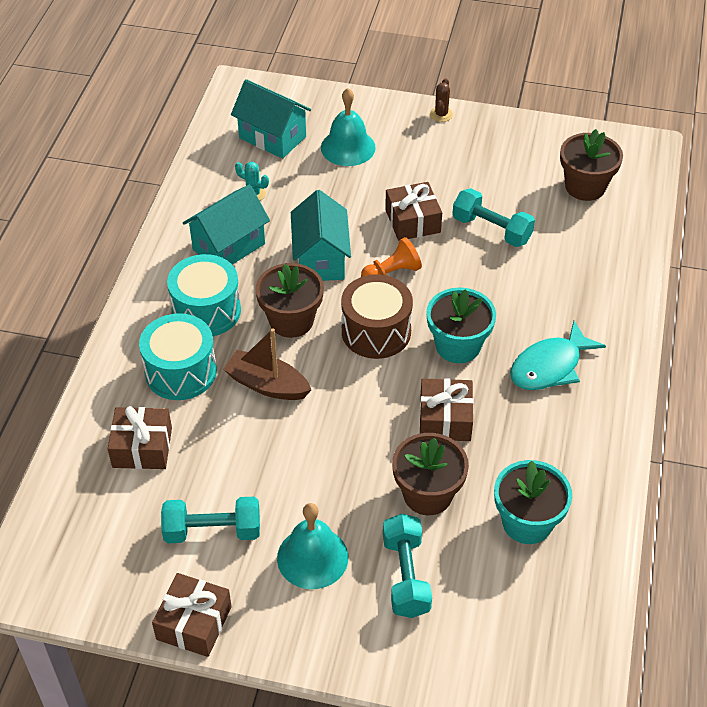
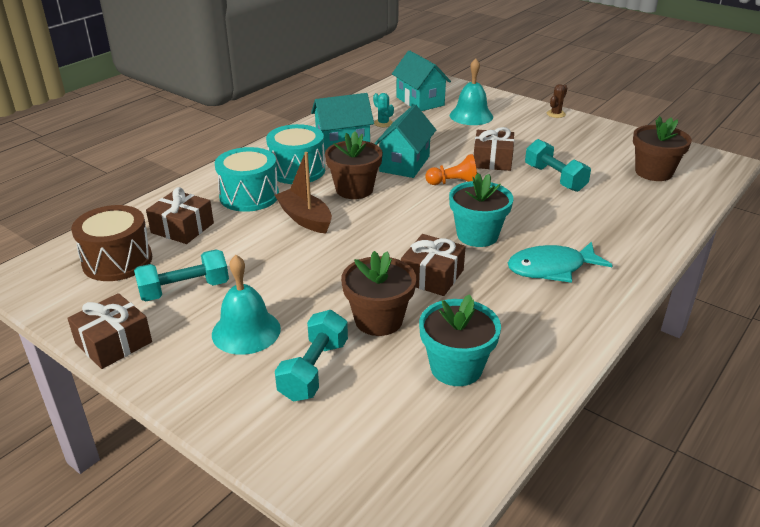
camera: 25 degrees right, 15 degrees down
turquoise dumbbell [161,497,260,543] -> turquoise dumbbell turned 45 degrees counterclockwise [134,249,229,301]
brown drum [341,274,413,359] -> brown drum moved to [71,205,152,281]

